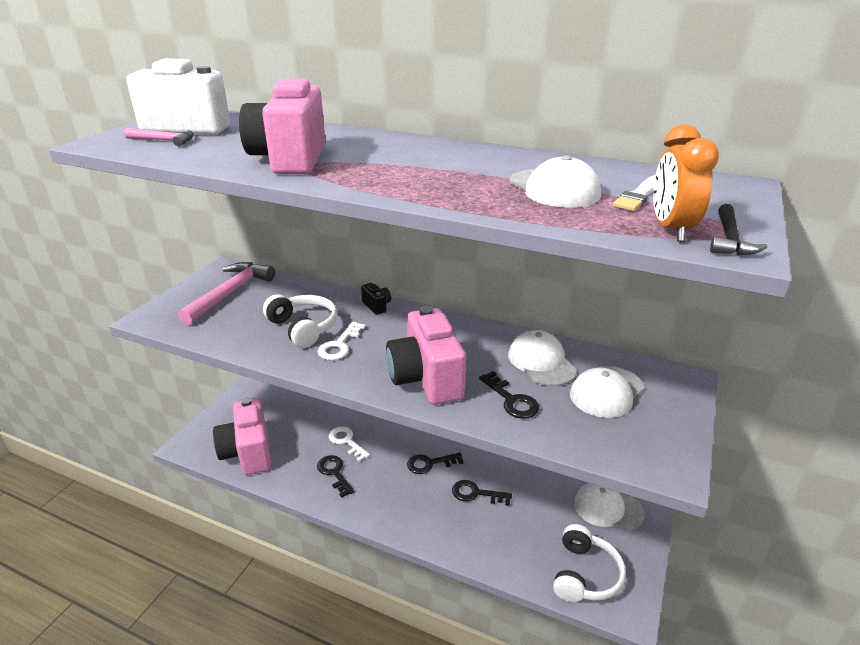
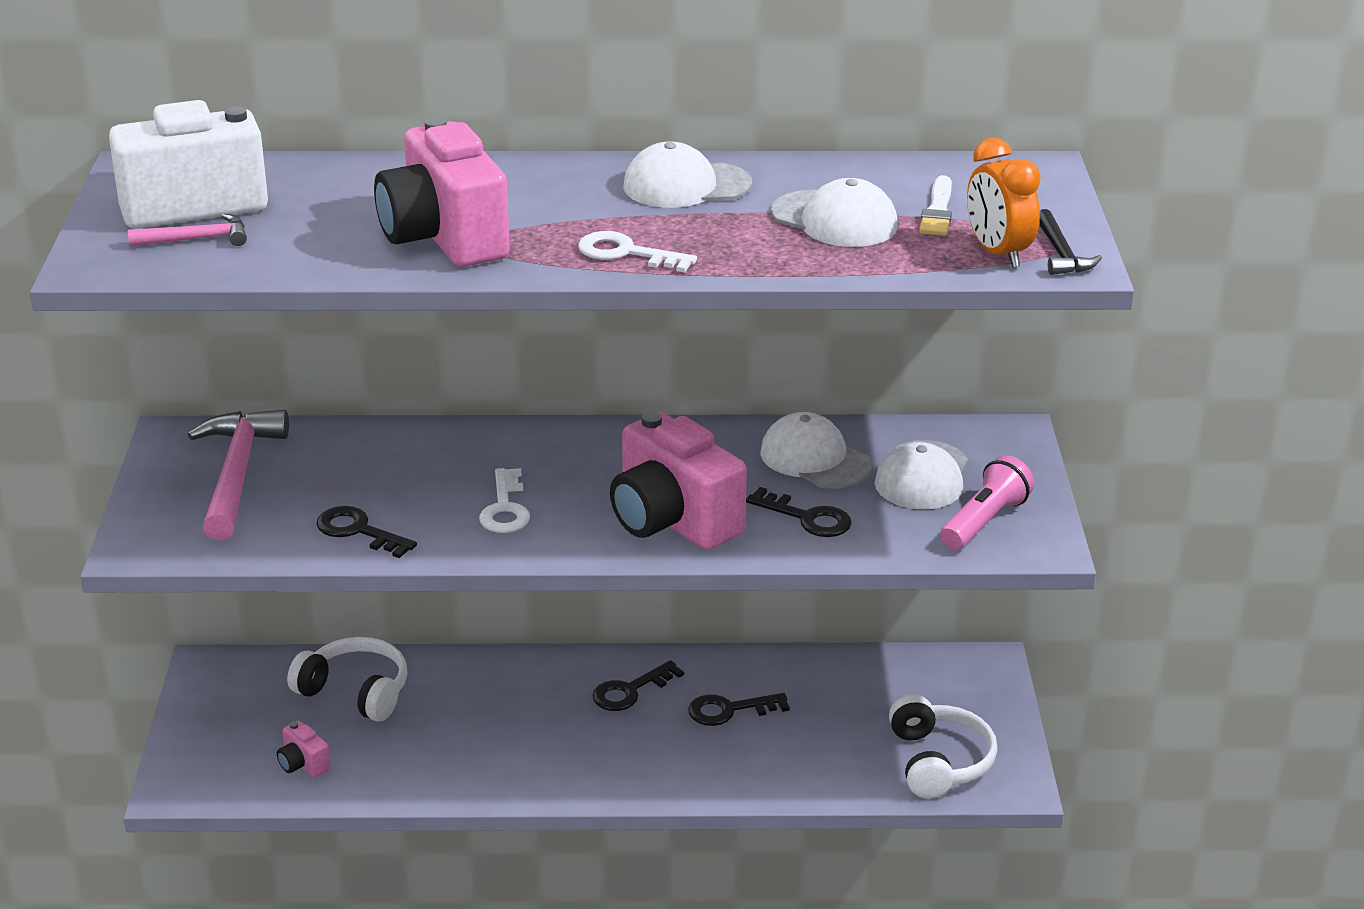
camera: 25 degrees left, 0 degrees up
pink camera [213,397,271,475] -> pink camera [277,721,331,778], size x0.42
white headphones [263,294,337,348] -> white headphones moved to [287,637,407,721]
black key [317,455,355,498] -> black key moved to [316,506,417,558]
white key [329,426,370,462] -> white key moved to [578,231,697,273]
black camera [361,283,391,315] -> none
white cap [574,483,645,530] -> white cap moved to [623,142,752,208]
none -> pink flashlight [940,455,1034,550]

